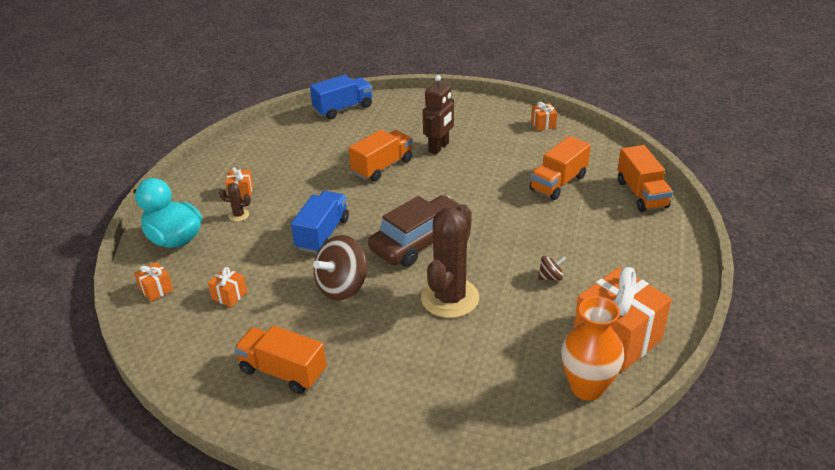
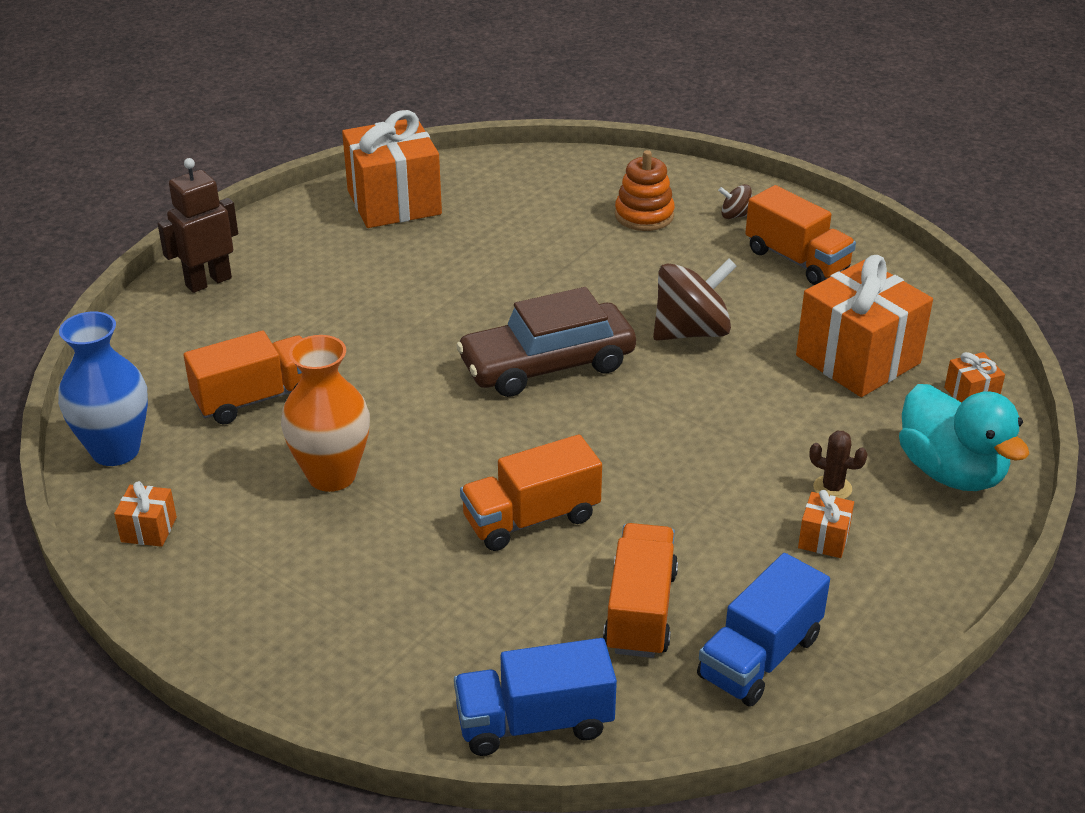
camera: 160 degrees left, 0 degrees up
orange gift [208,267,247,307] -> orange gift [796,255,933,397], size x2.33
blue truck [291,191,349,254] -> blue truck moved to [697,553,830,707]
brown cactus [421,205,479,318] -> none
brown robot [423,75,454,154] -> brown robot moved to [158,158,238,293]
brown spinning top [538,256,566,281] -> brown spinning top moved to [718,184,752,219]
orange vase [561,296,624,400] -> orange vase moved to [281,335,370,492]
orange truck [617,145,673,212] -> orange truck moved to [603,523,678,658]
none -> blue vase [58,311,148,466]
none -> orange stacking toy [615,150,675,231]

